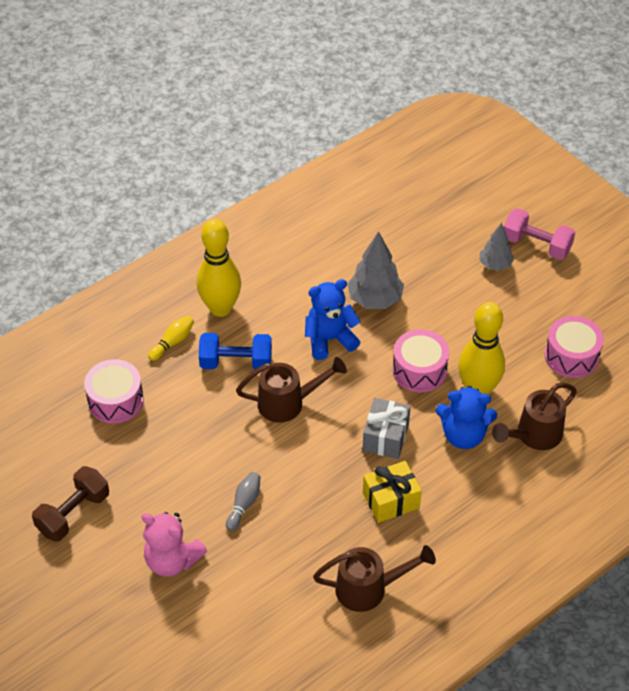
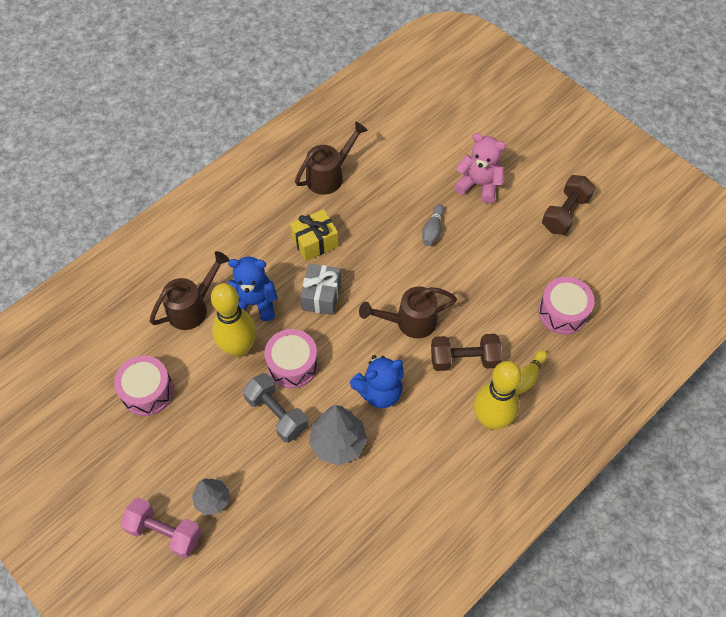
camera: 175 degrees right, 10 degrees up
blue dumbbell [199,333,272,369] -> brown dumbbell [431,334,502,371]
brown watering can [313,545,436,612] -> brown watering can turned 150 degrees clockwise [295,121,368,195]
none -> grey dumbbell [243,373,308,443]

